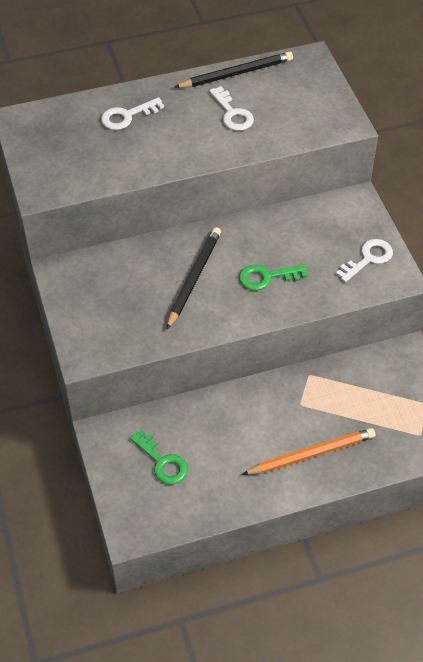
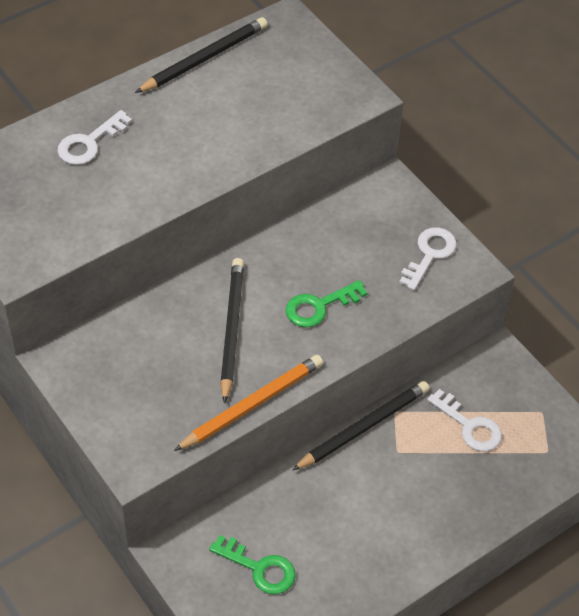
camera: 20 degrees left, 0 degrees up
white key [209,86,254,131] -> white key moved to [427,389,502,451]
orange pencil [242,428,376,475] -> orange pencil moved to [174,355,323,451]
none -> black pencil [292,381,429,471]

